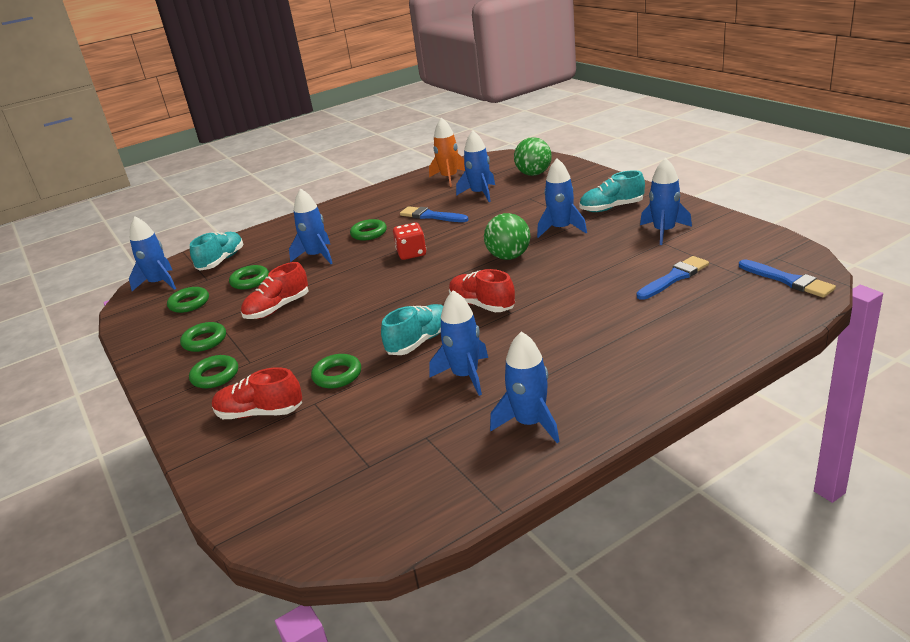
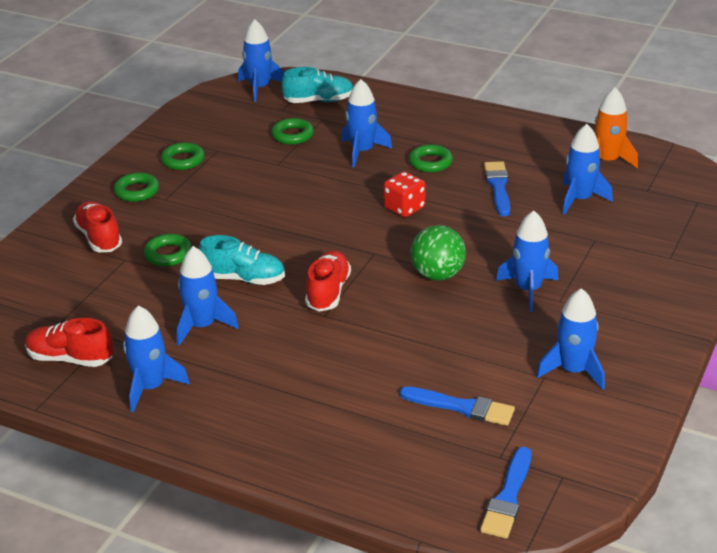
camera: 55 degrees right, 5 degrees up
green ring [167,287,209,313] -> none
red shoe [241,262,309,319] -> red shoe moved to [25,318,113,367]
green ball [514,137,552,176] -> none
turquoise shoe [579,170,645,212] -> none

